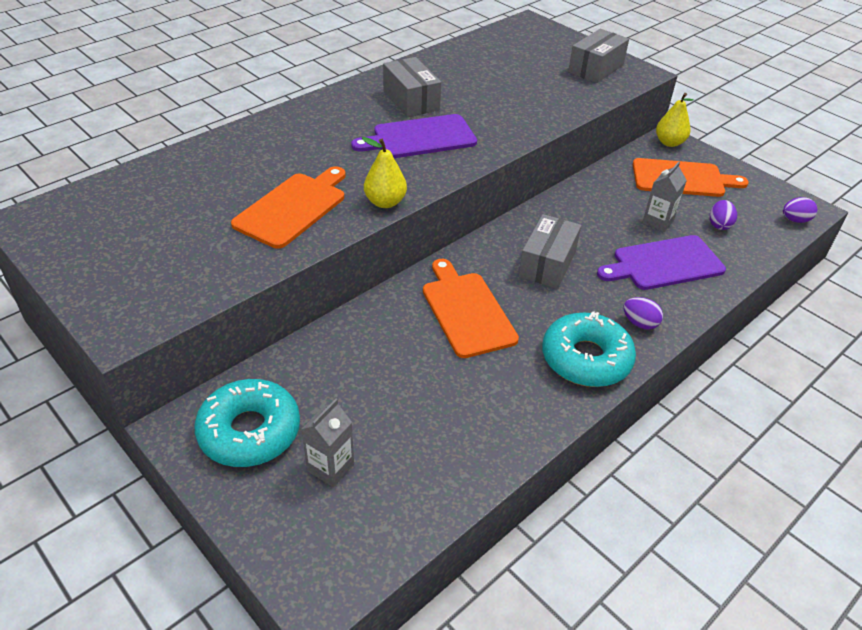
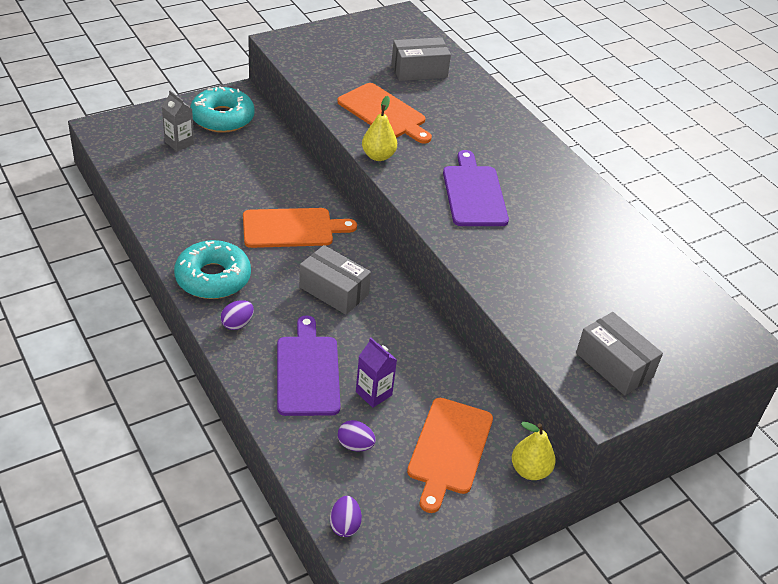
camera: 100 degrees right, 0 degrees up
grey box [383,57,441,117] -> grey box moved to [391,37,451,81]
grey carton [642,162,687,232] -> purple carton [356,338,397,408]

